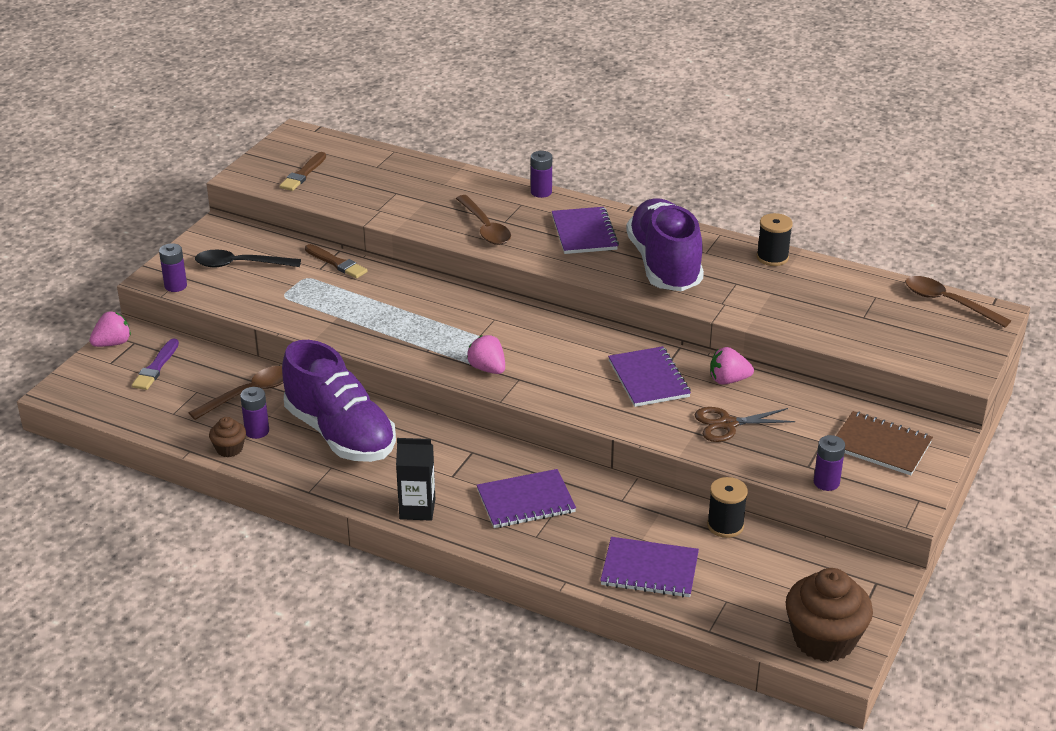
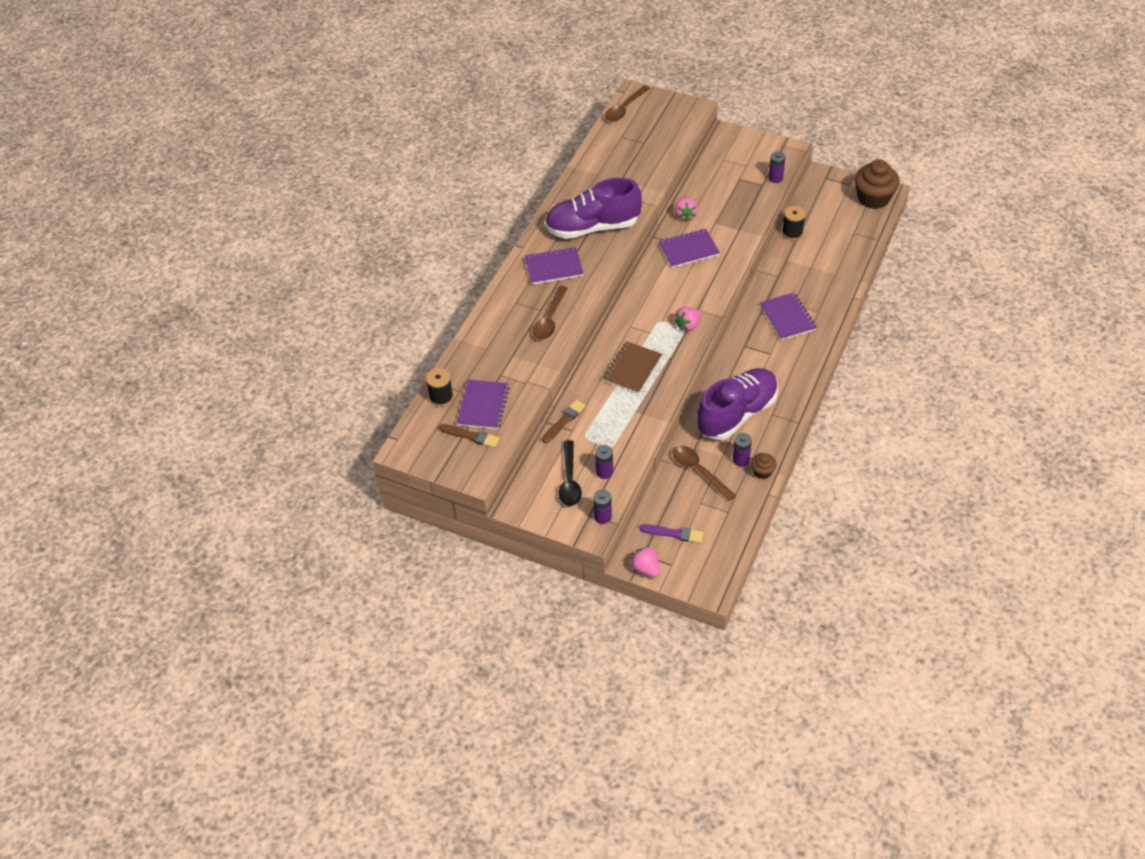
camera: 90 degrees left, 15 degrees up
black carton [396,438,435,521] -> none
brown spoon [456,195,511,245] -> brown spoon turned 135 degrees clockwise [533,286,568,340]
purple battery [531,151,552,198] -> purple battery moved to [595,445,613,479]
purple notebook [600,537,699,597] -> purple notebook moved to [457,379,509,430]
brown scissors [695,407,795,442] -> none
black spool [757,213,793,266] -> black spool moved to [426,368,454,407]
brown notebook [836,411,933,475] -> brown notebook moved to [603,341,662,394]

